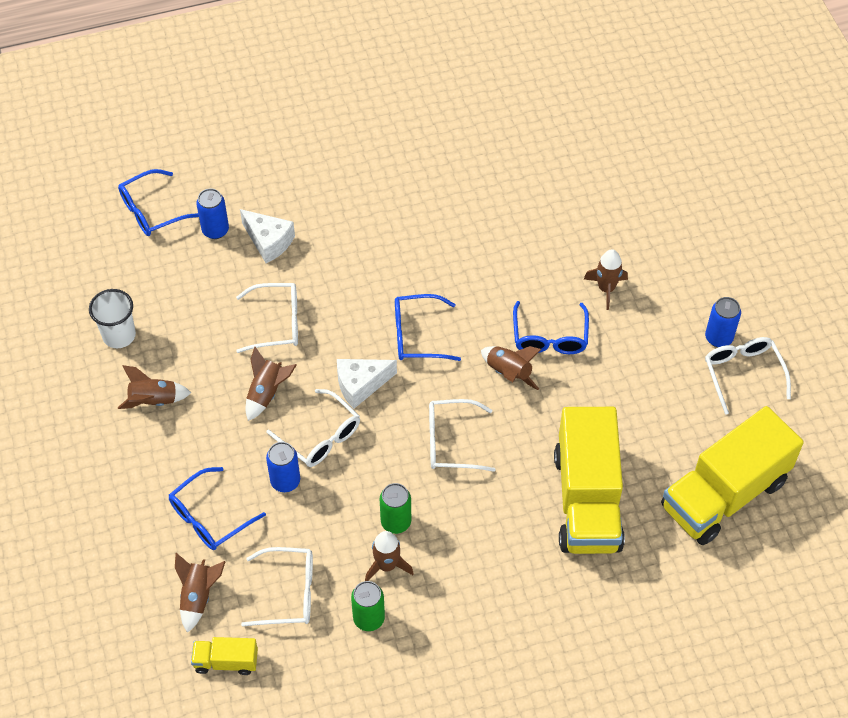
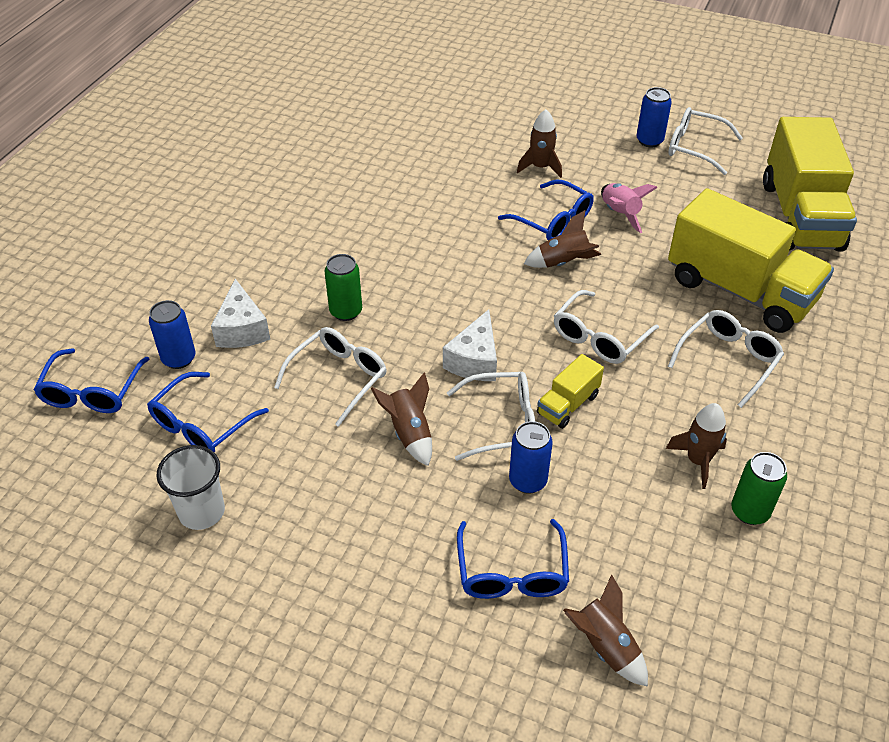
camera: 50 degrees left, 10 degrees down
brown rocket [118,365,191,409] -> none
yellow truck [191,637,258,675] -> yellow truck moved to [537,354,604,429]
white cheese [240,209,295,263] -> white cheese turned 90 degrees clockwise [211,279,270,348]
white glasses [241,547,313,627] -> white glasses moved to [668,310,784,408]
green can [380,483,411,534] -> green can moved to [325,254,362,321]
blue glasses [395,294,461,361] -> blue glasses moved to [147,372,269,453]
none -> pink rocket [601,183,658,233]

